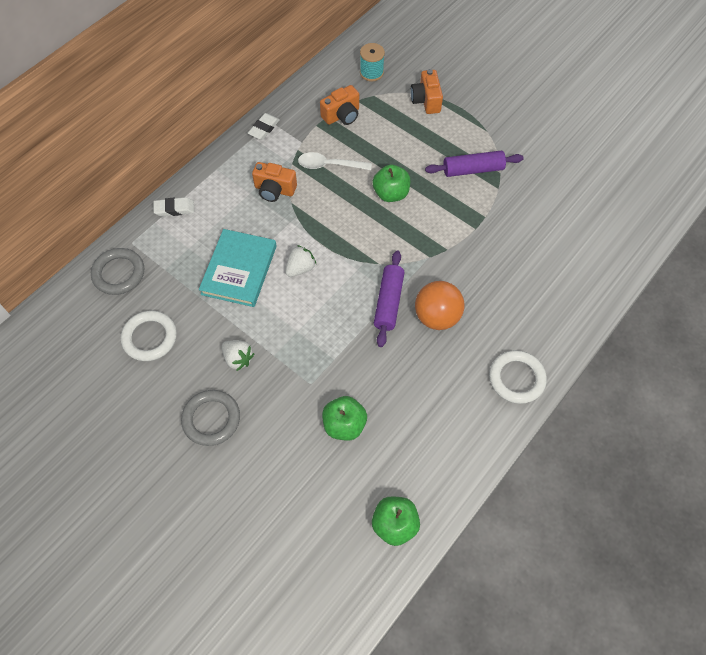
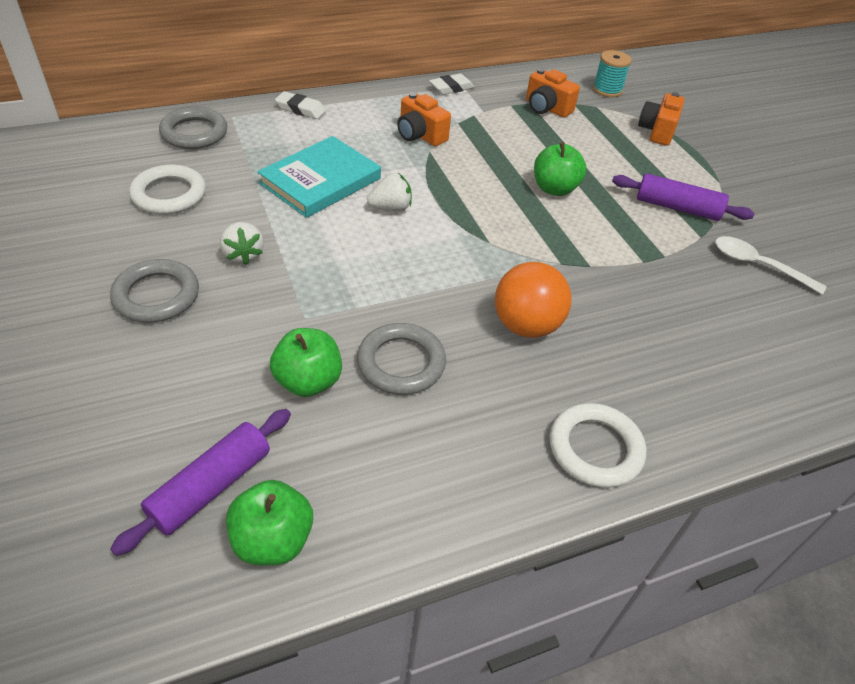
camera: 25 degrees right, 15 degrees down
white spoon [298,152,372,170] -> white spoon moved to [715,236,827,295]
orange camera [320,85,359,125] -> orange camera turned 45 degrees clockwise [526,68,580,118]
purple rolling pin [374,250,404,347] -> purple rolling pin moved to [110,409,291,556]
none -> grey ring [357,323,446,395]

